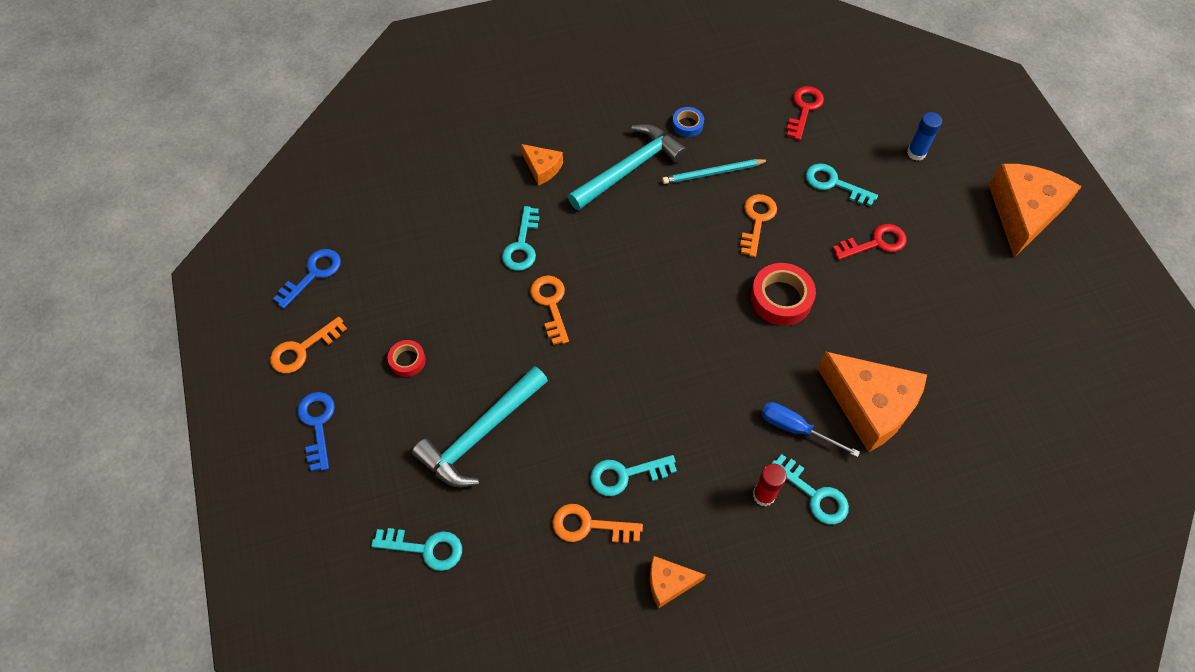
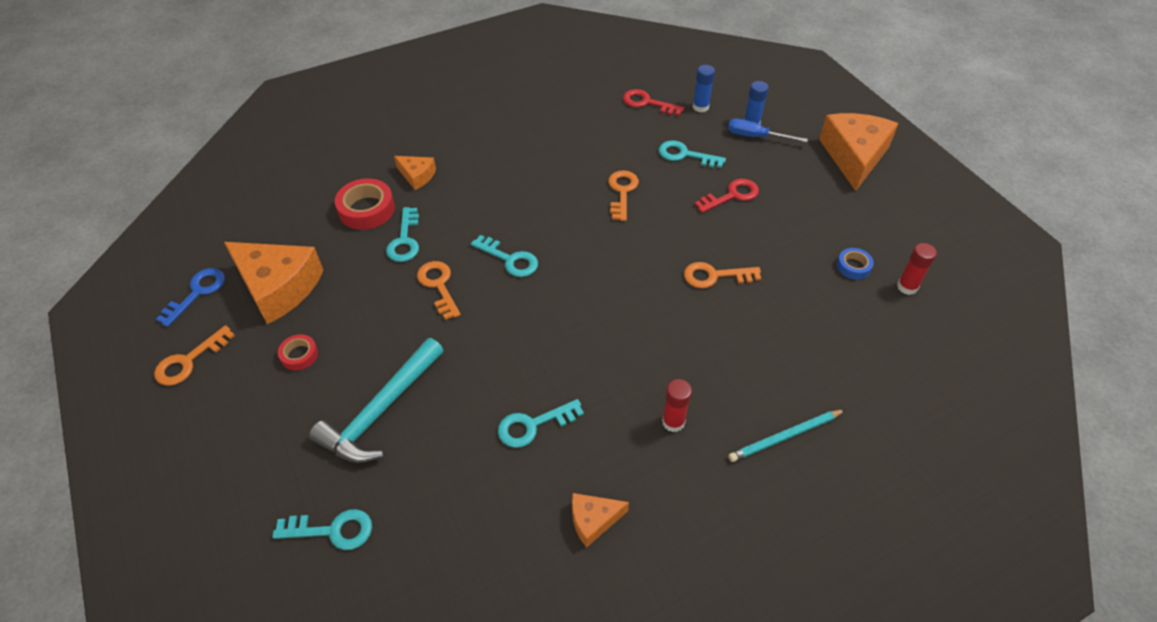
camera: 10 degrees left, 10 degrees down
blue key [297,392,335,471] -> none
orange key [552,504,643,543] -> orange key moved to [684,262,761,288]
turquoise hammer [568,124,687,210] -> none
turquoise pencil [662,159,769,184] -> turquoise pencil moved to [728,409,846,462]
blue tape [672,107,704,137] -> blue tape moved to [837,248,874,279]
red tape [750,263,816,326] -> red tape moved to [335,178,395,230]
blue screwdriver [761,402,860,457] -> blue screwdriver moved to [728,119,808,142]
turquoise key [771,454,849,524] -> turquoise key moved to [471,235,538,277]
red key [787,86,824,140] -> red key turned 75 degrees counterclockwise [623,89,684,116]
orange cheese [817,351,927,452] -> orange cheese moved to [224,242,324,324]
none -> blue glue stick [693,65,715,112]
none -> red glue stick [897,243,937,295]

